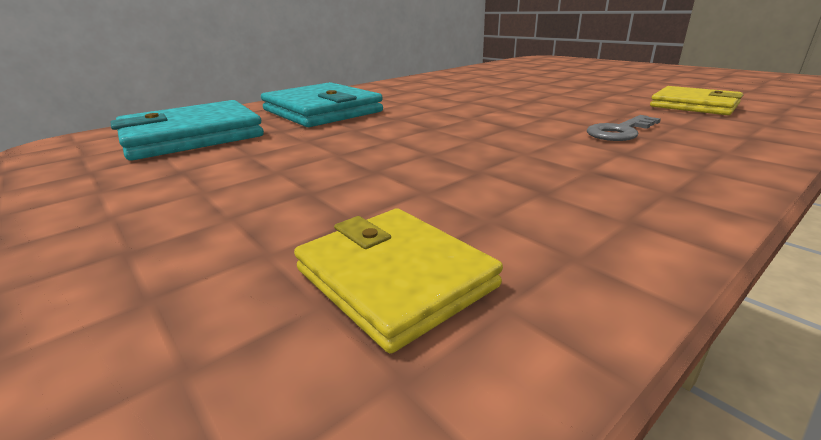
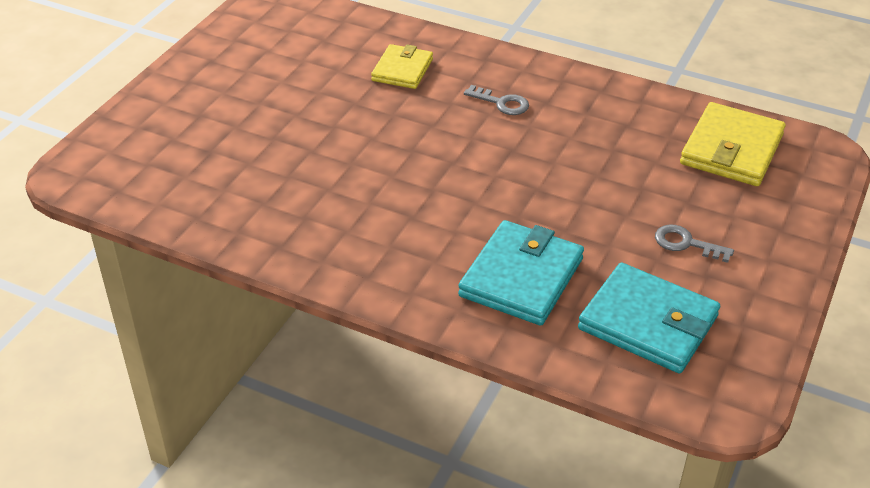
camera: 115 degrees left, 15 degrees up
yellow wallet [294,208,503,354] -> yellow wallet [680,102,786,186], size x1.57
none -> grey key [655,225,734,263]

